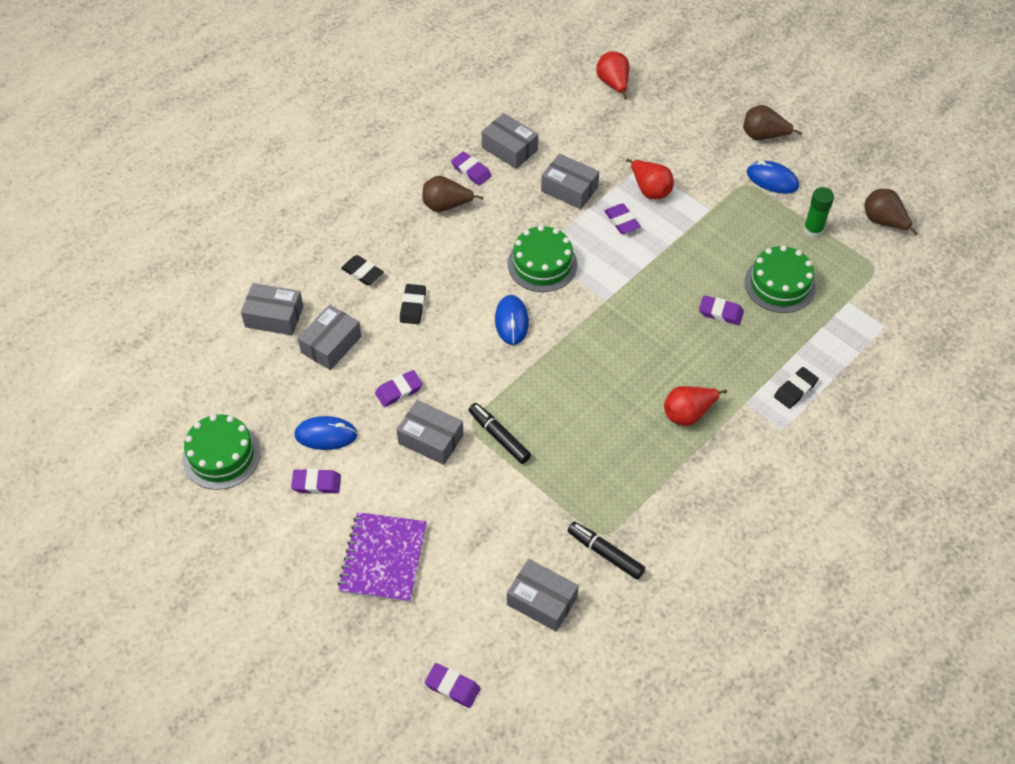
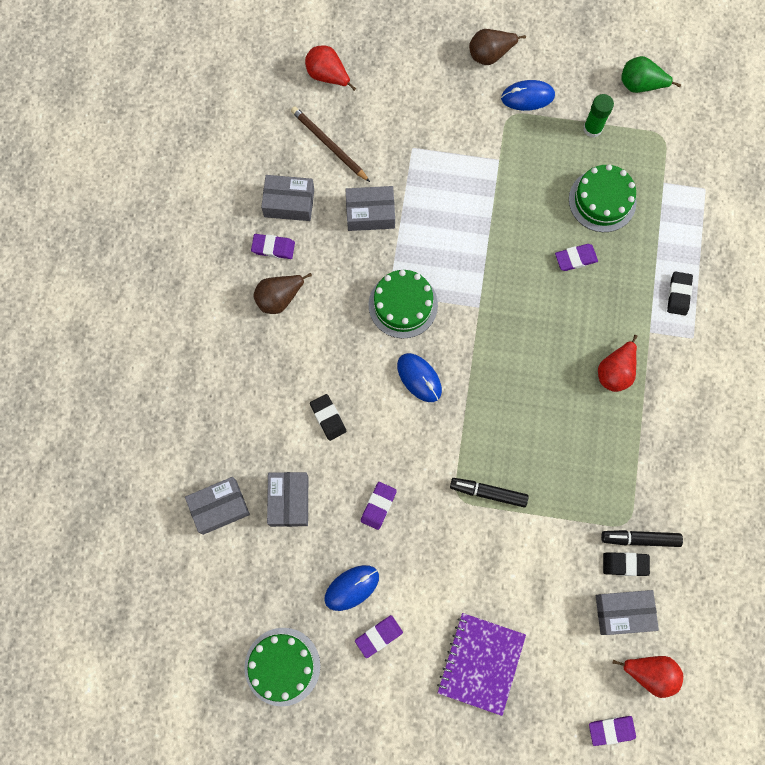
camera: 35 degrees left, 20 degrees up
purple notebook [338,512,427,602] -> purple notebook turned 45 degrees clockwise [437,613,526,716]
black eraser [341,255,384,286] -> black eraser moved to [603,552,650,576]
grey box [397,400,464,465] -> none
purple eraser [604,203,641,234] -> none
red pear [626,158,674,199] -> red pear moved to [613,656,683,698]
brown pear [865,189,918,236] -> green pear [621,56,681,93]
none -> brown pencil [291,106,370,182]

